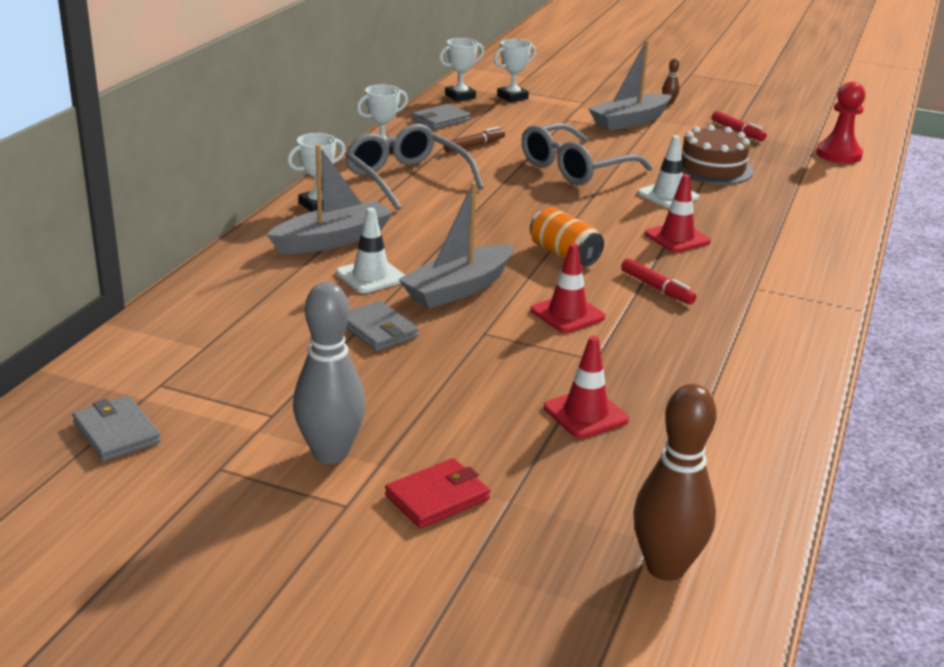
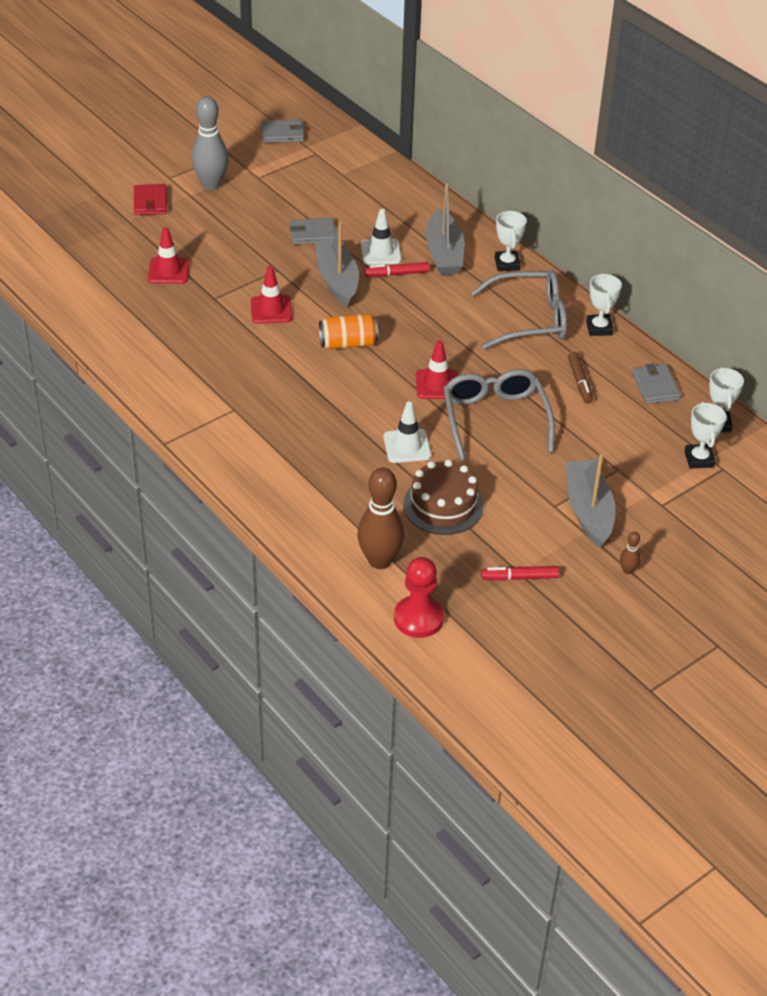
camera: 120 degrees right, 15 degrees up
red marker [621,258,696,304] -> red marker moved to [365,262,430,277]
brown bowling pin [633,384,717,581] -> brown bowling pin moved to [357,468,404,569]
red traffic cone [644,174,711,252] -> red traffic cone moved to [416,340,458,399]

